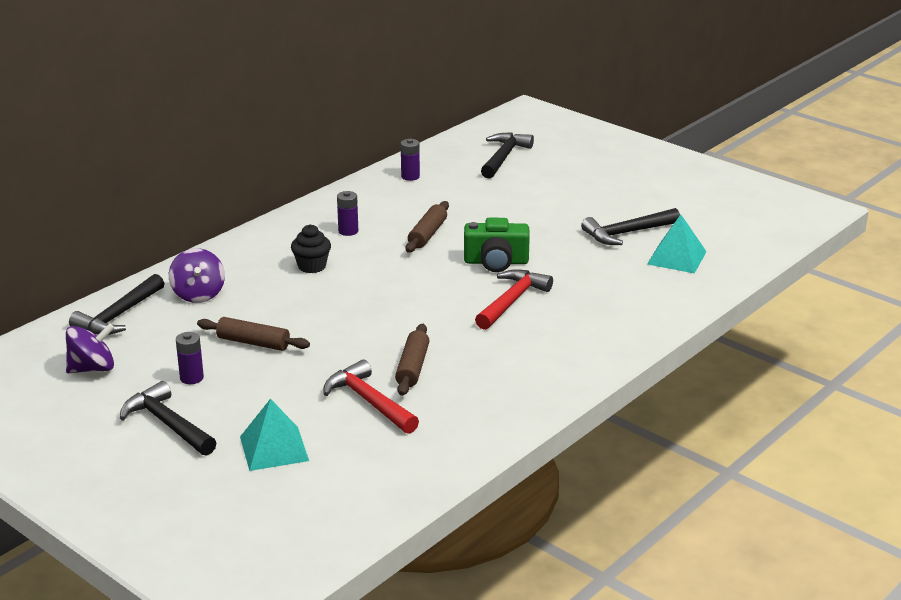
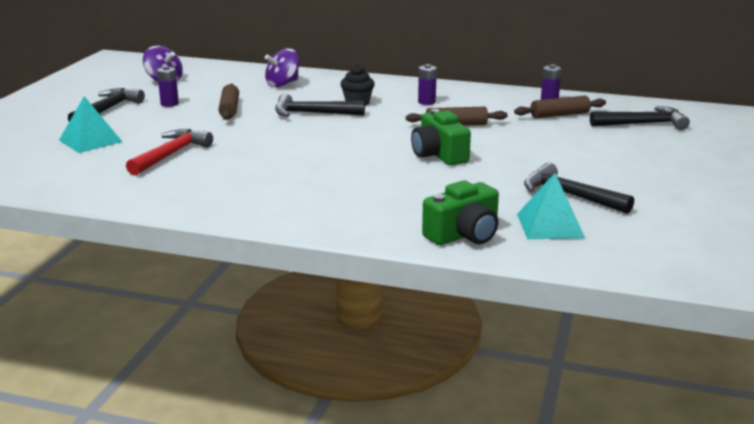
camera: 65 degrees right, 5 degrees down
black hammer [69,274,165,335] -> black hammer moved to [275,93,365,117]
brown rolling pin [395,324,429,396] -> brown rolling pin moved to [514,96,606,118]
red hammer [475,269,553,330] -> none
none -> green camera [422,180,499,245]

